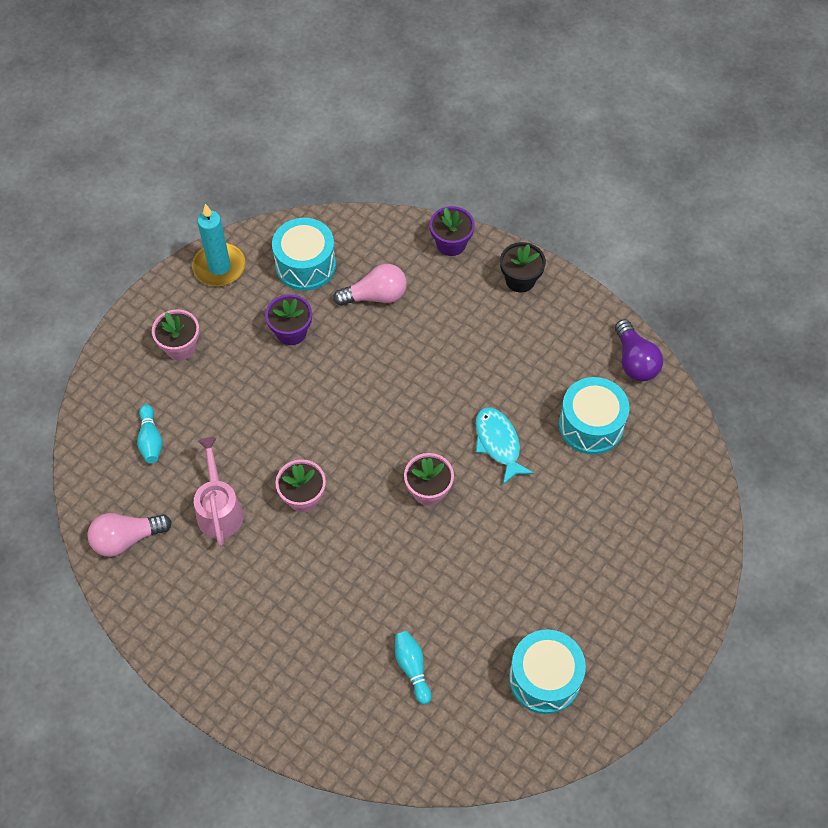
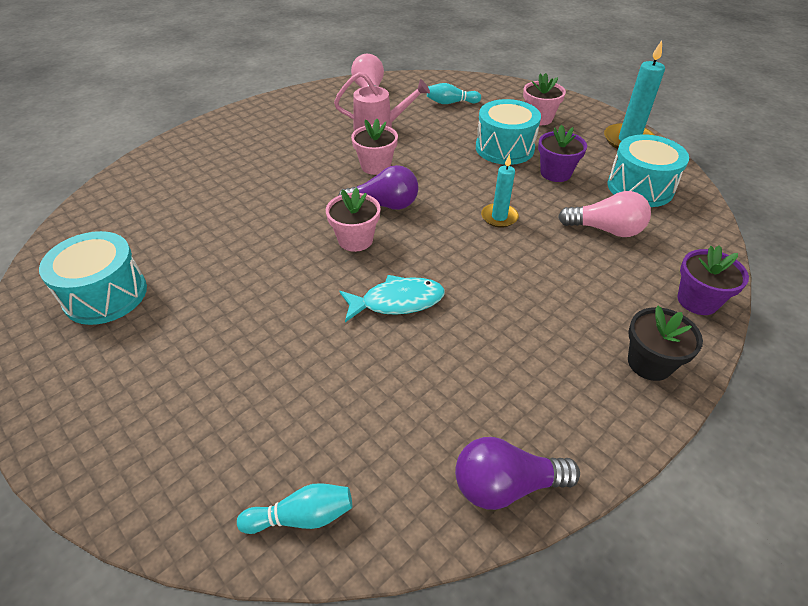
camera: 100 degrees right, 15 degrees down
pink light bulb [333,264,407,306] -> pink light bulb turned 75 degrees counterclockwise [558,191,651,237]
turquoise bowling pin [395,631,432,704] -> turquoise bowling pin moved to [237,483,352,534]
turquoise drum [559,377,629,455] -> turquoise drum moved to [476,99,541,165]
none -> purple light bulb [338,165,418,210]
none -> turquoise candle [481,154,519,228]

